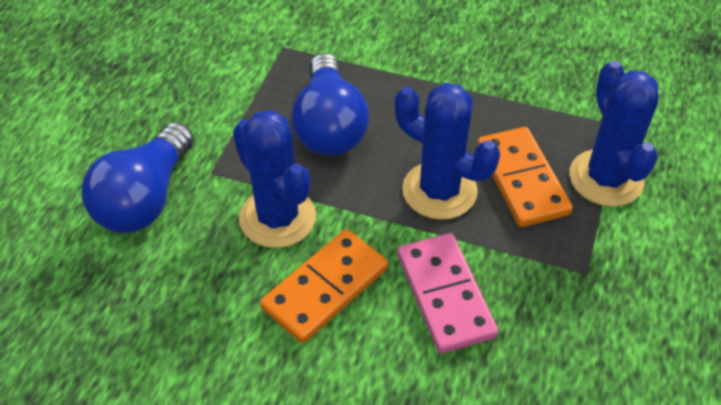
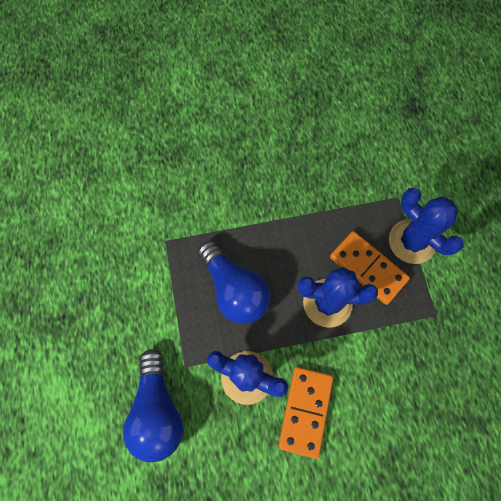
camera: 30 degrees left, 20 degrees up
pink domino [397,233,498,353] -> none

